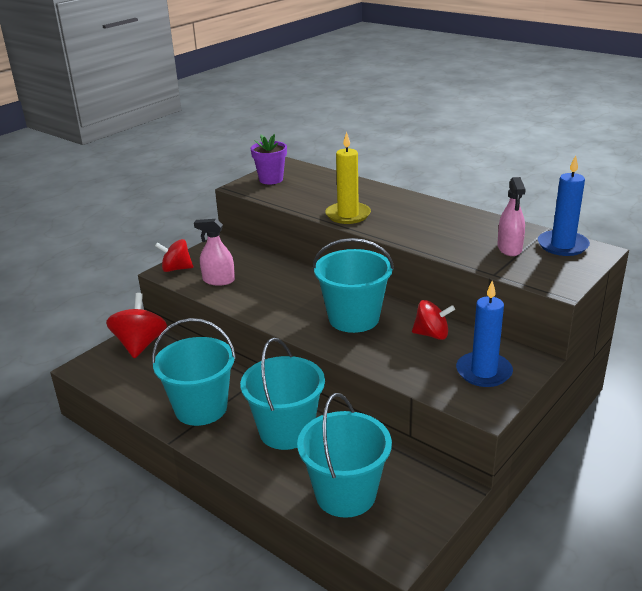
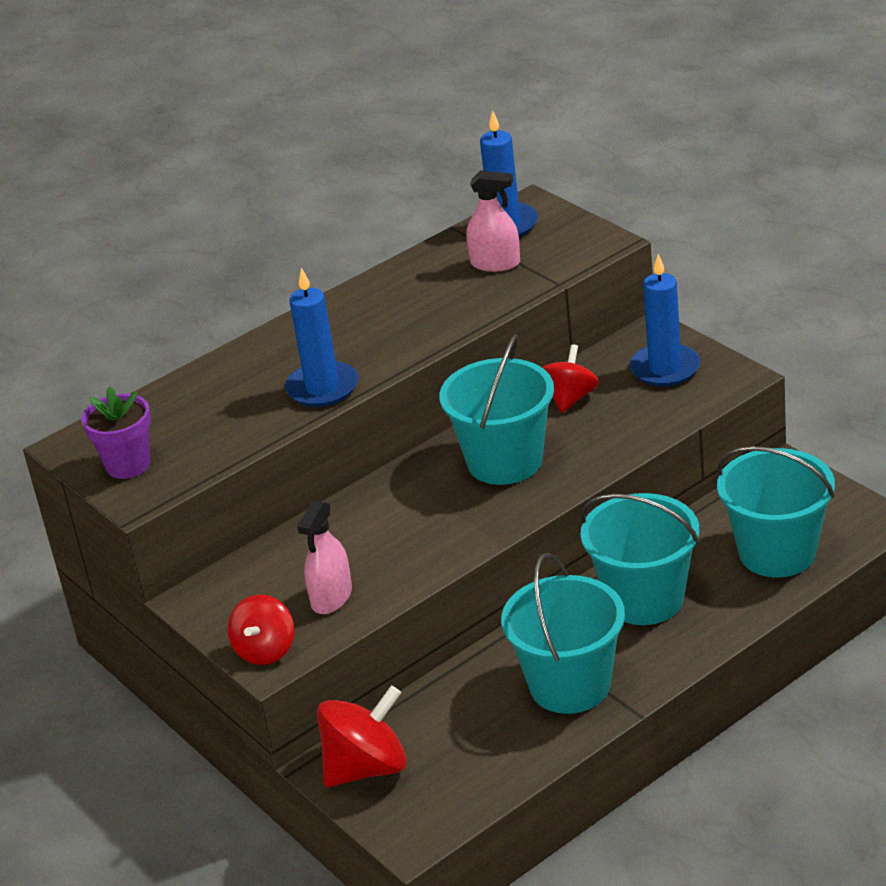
camera: 75 degrees left, 5 degrees up
red spinning top [106,293,167,358] -> red spinning top turned 135 degrees clockwise [317,685,407,787]
yellow candle [326,132,371,224] -> blue candle [285,268,359,407]

